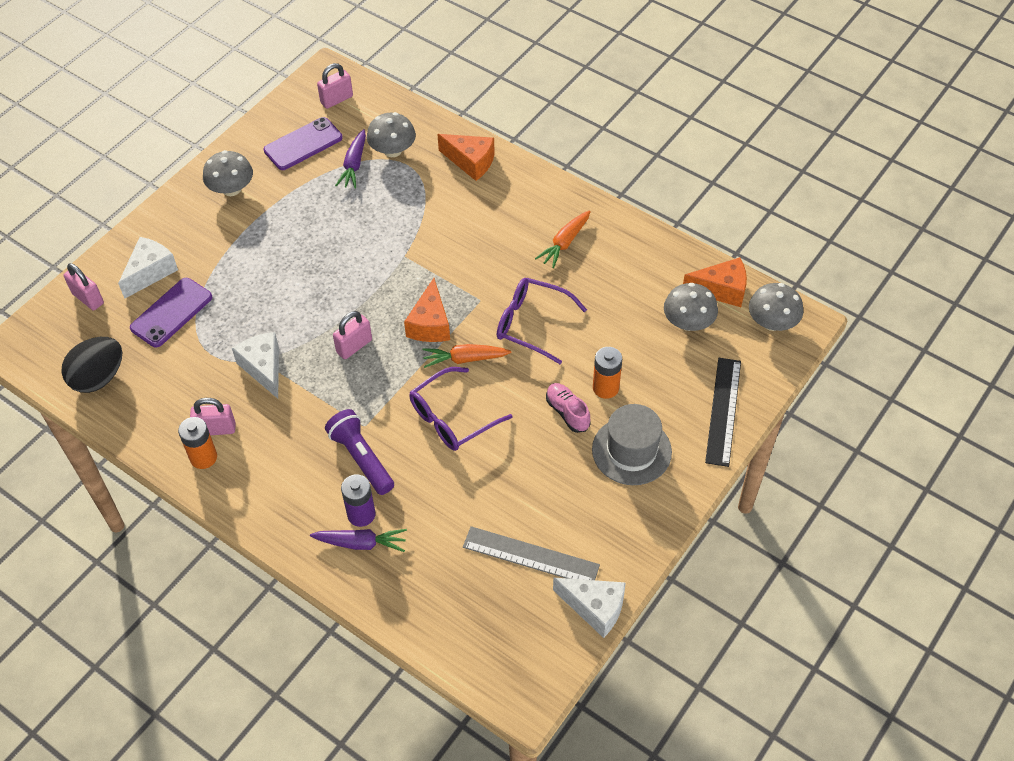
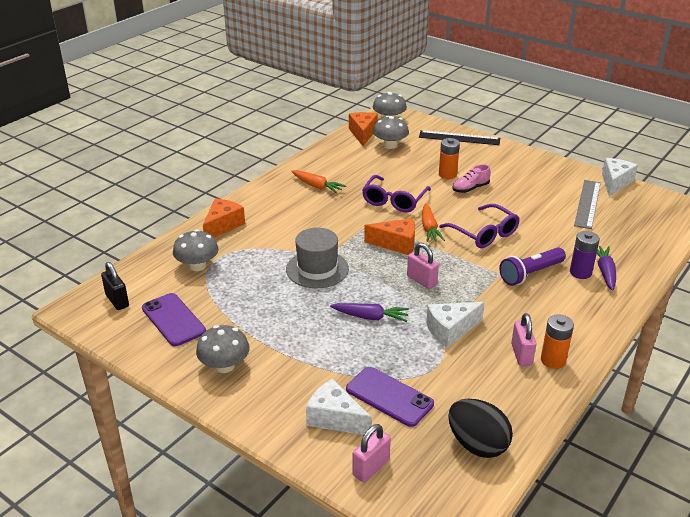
camera: 90 degrees left, 20 degrees down
pink padlock [317,63,353,109] -> black padlock [101,262,129,310]
purple carrot [335,129,366,189] -> purple carrot moved to [330,303,409,322]
grey hat [592,404,672,485] -> grey hat moved to [286,228,349,288]

